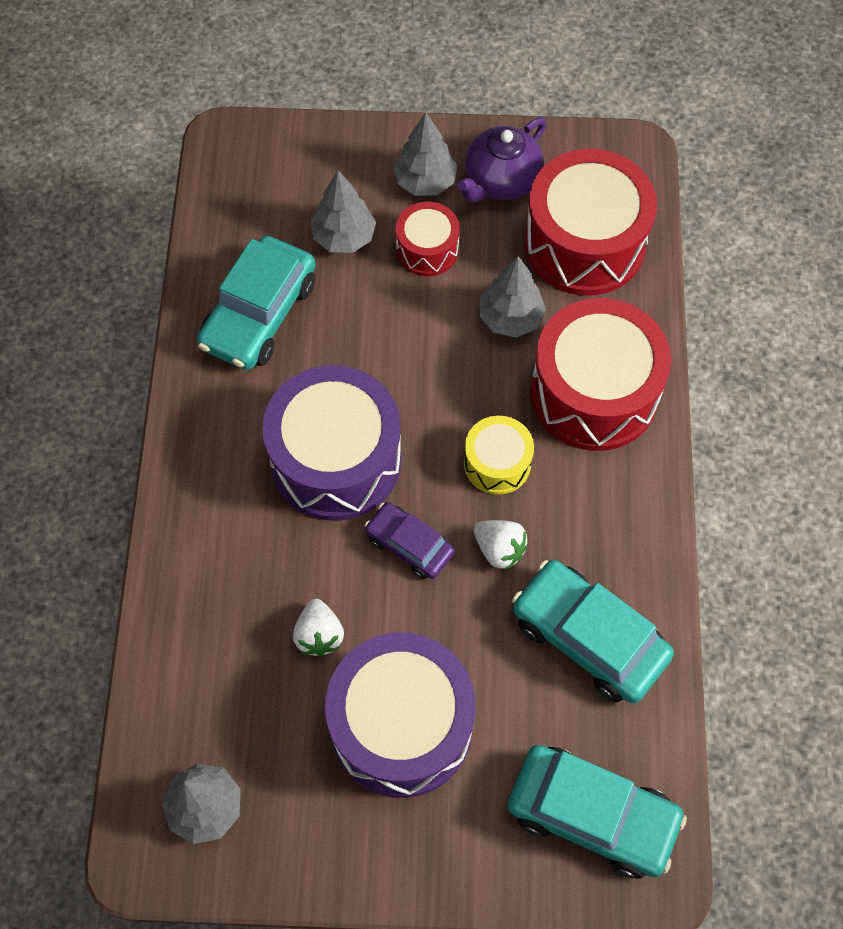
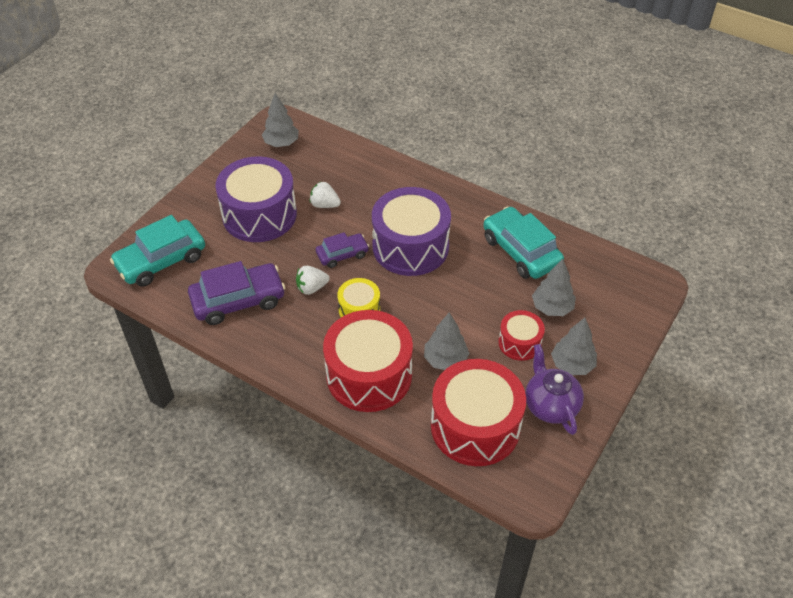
camera: 120 degrees right, 15 degrees down
turquoise car [512,560,674,703] -> purple car [188,261,285,325]

